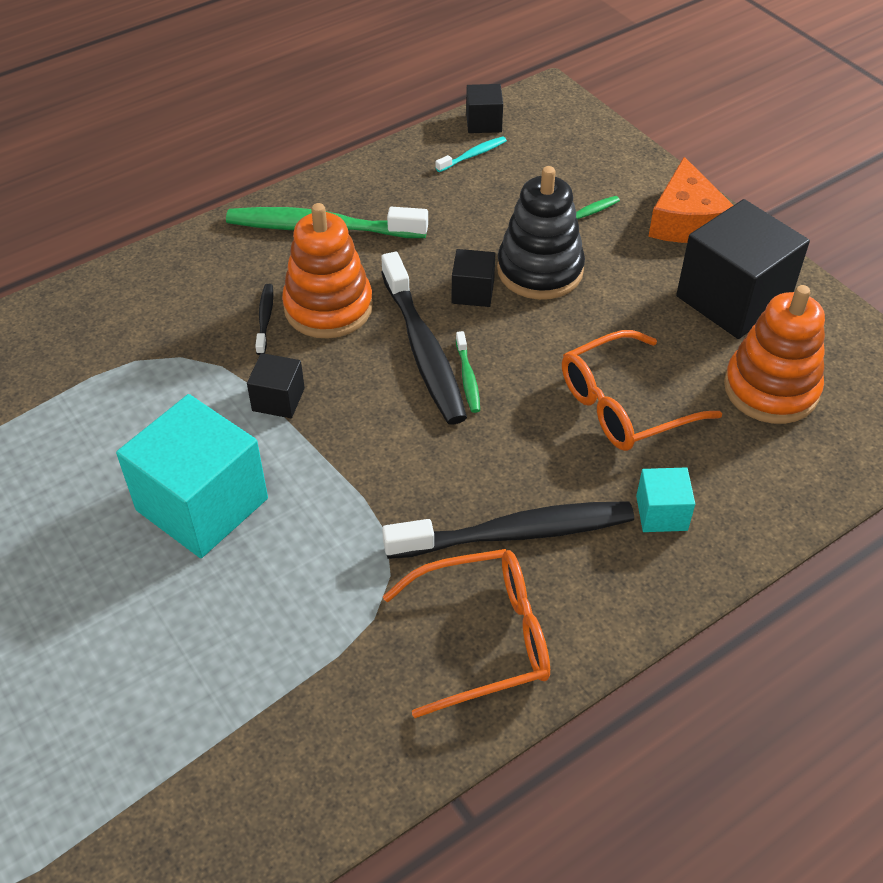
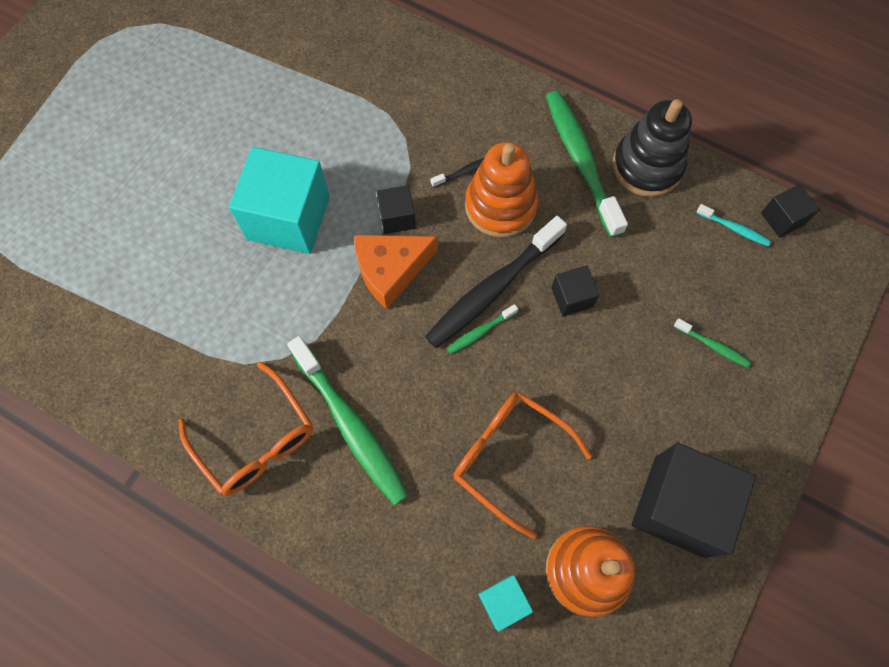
camera: 65 degrees right, 20 degrees up
black toothbrush [382,501,634,559] -> green toothbrush [287,336,409,505]
black stacking toy [497,166,585,300] -> black stacking toy moved to [613,99,692,197]
turquoise cube [636,467,695,532] -> turquoise cube moved to [478,575,533,631]
orange cheese [648,157,733,243] -> orange cheese moved to [354,235,438,309]

